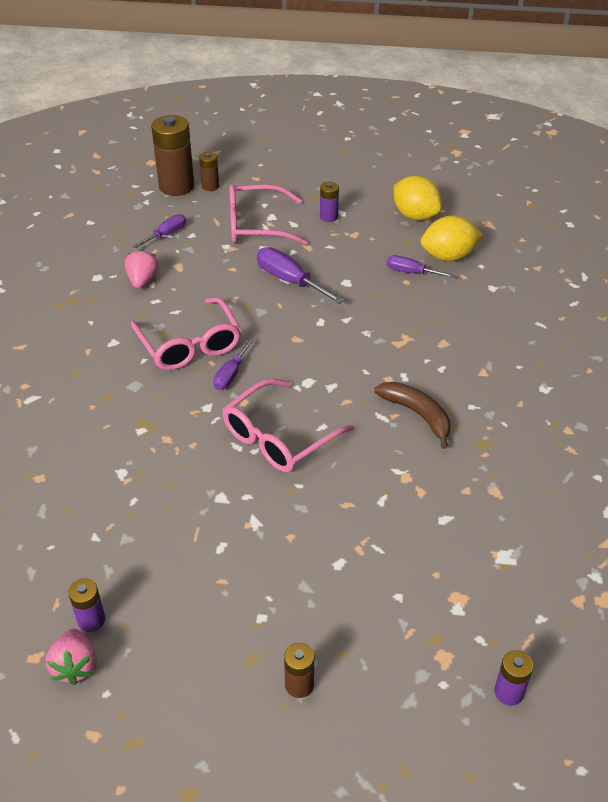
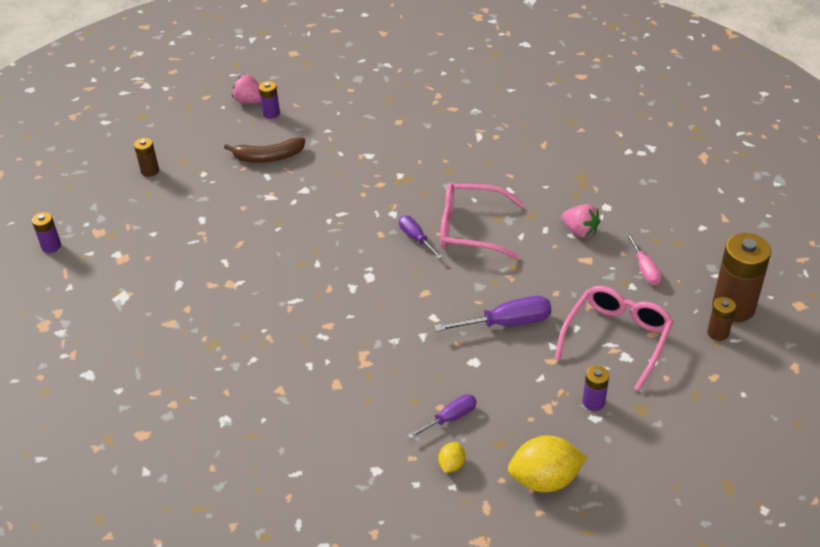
camera: 125 degrees right, 0 degrees up
purple screwdriver [133,214,186,248] -> pink screwdriver [626,234,661,285]
pink glasses [222,378,355,472] -> none
brown banana [375,382,450,449] -> brown banana moved to [224,137,305,163]
yellow lemon [421,216,483,261] -> yellow lemon [438,442,465,473], size x0.48

